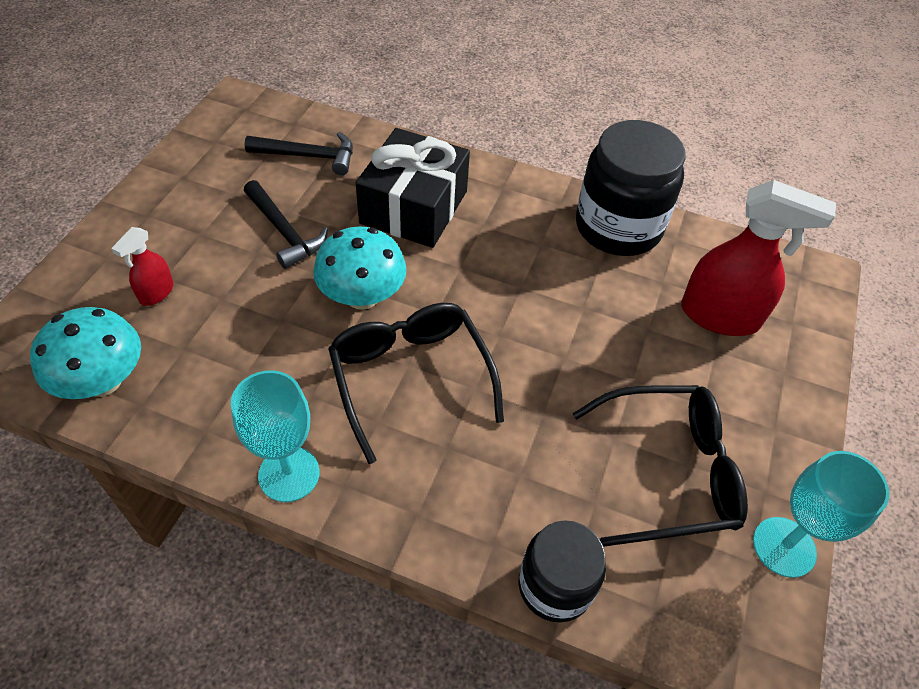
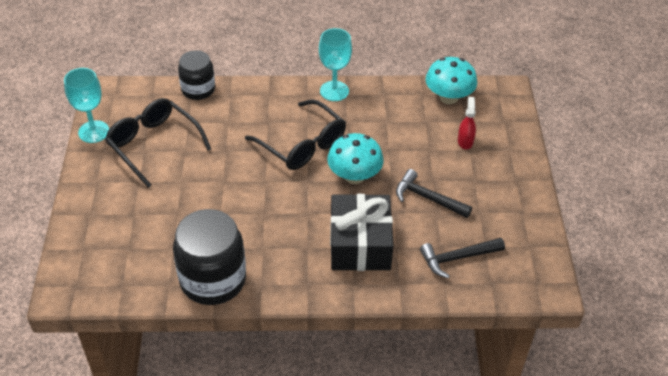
camera: 160 degrees right, 5 degrees down
black glasses [573,385,748,547] -> black glasses turned 75 degrees clockwise [105,98,211,188]
red spray bottle [681,180,836,336] -> none

